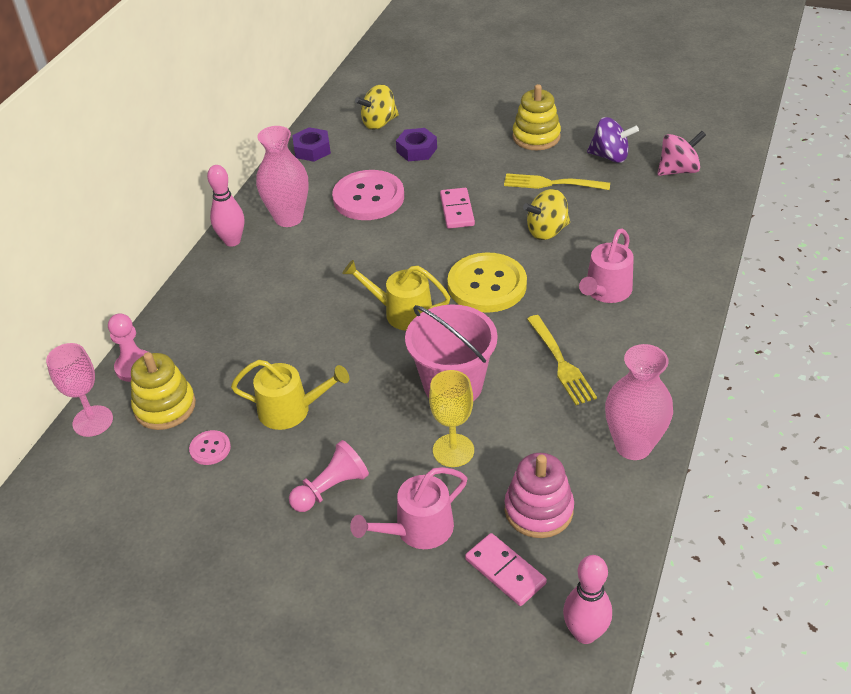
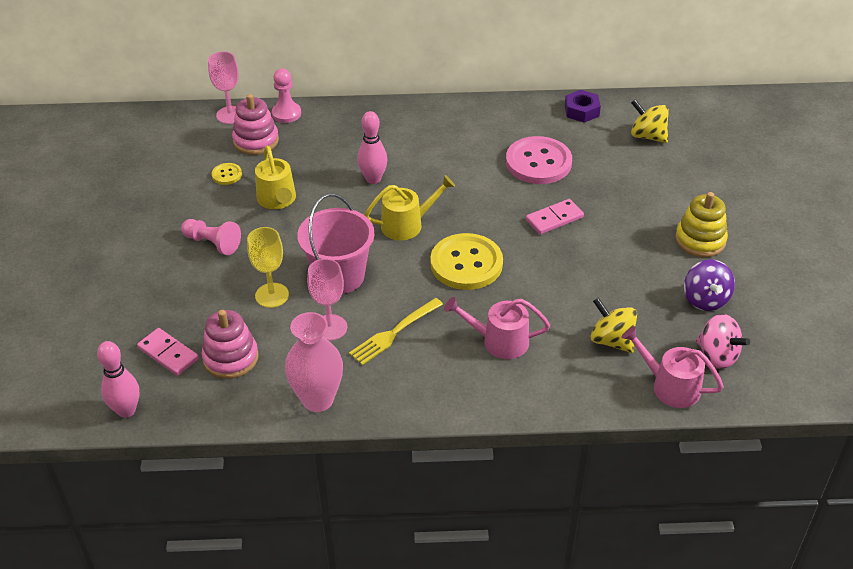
camera: 65 degrees right, 0 degrees up
yellow stacking toy [131,352,196,430] -> pink stacking toy [232,94,279,155]
pink button [189,430,231,465] -> yellow button [212,163,242,185]
pink bowling pin [207,165,244,247] -> pink bowling pin moved to [357,111,387,184]
pink vase [256,126,308,227] -> none
yellow watering can [342,260,451,330] -> yellow watering can turned 75 degrees clockwise [365,175,455,240]
pink watering can [350,467,467,549] -> pink watering can moved to [622,326,724,408]
purple nut [396,128,437,161] -> none
pink domino [465,533,547,606] -> pink domino turned 75 degrees counterclockwise [137,328,199,376]
yellow fork [504,173,610,190] -> none
yellow spinning top [523,189,570,240] -> yellow spinning top moved to [591,297,637,353]
none -> pink goblet [307,259,347,341]

